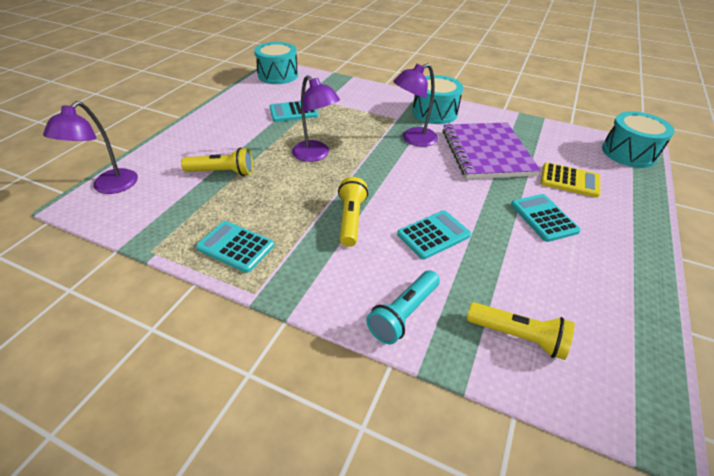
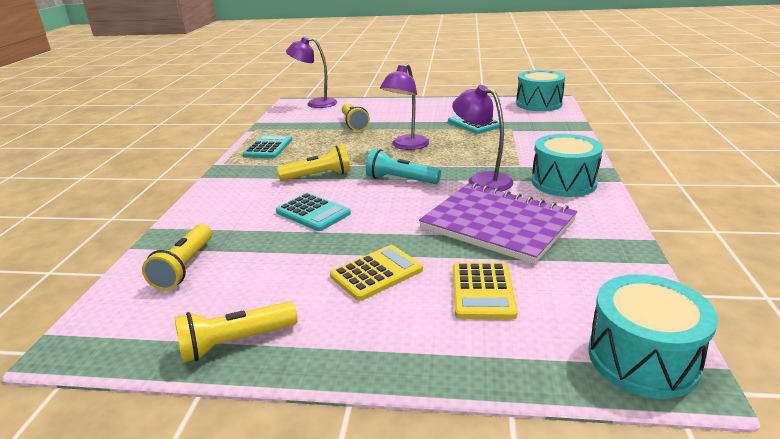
camera: 75 degrees right, 15 degrees down
turquoise flashlight [366,270,440,344] -> turquoise flashlight moved to [366,149,441,184]
purple notebook [442,123,541,179] -> purple notebook turned 60 degrees clockwise [419,183,577,264]
turquoise calculator [511,194,581,242] -> yellow calculator [330,245,423,301]
none -> yellow flashlight [174,301,298,363]

